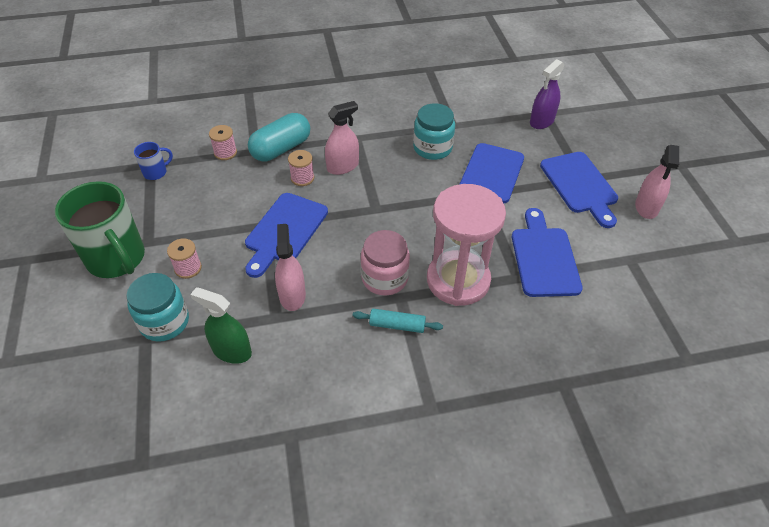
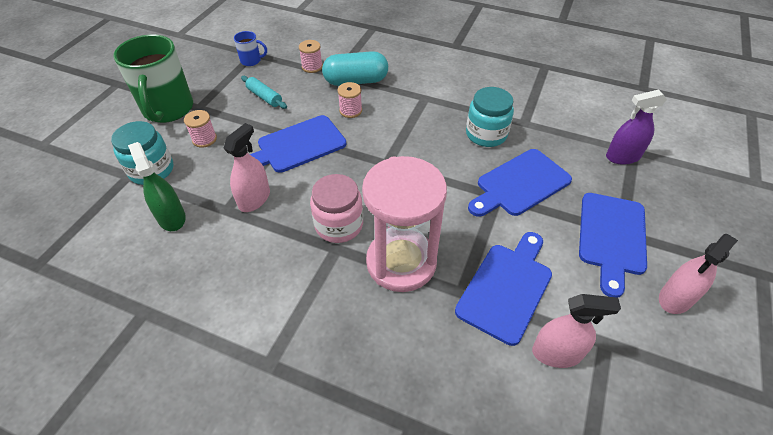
camera: 35 degrees right, 0 degrees up
pink spray bottle [325,101,359,175] -> pink spray bottle moved to [532,294,621,368]
turquoise rolling pin [352,309,443,333] -> turquoise rolling pin moved to [241,76,287,109]

